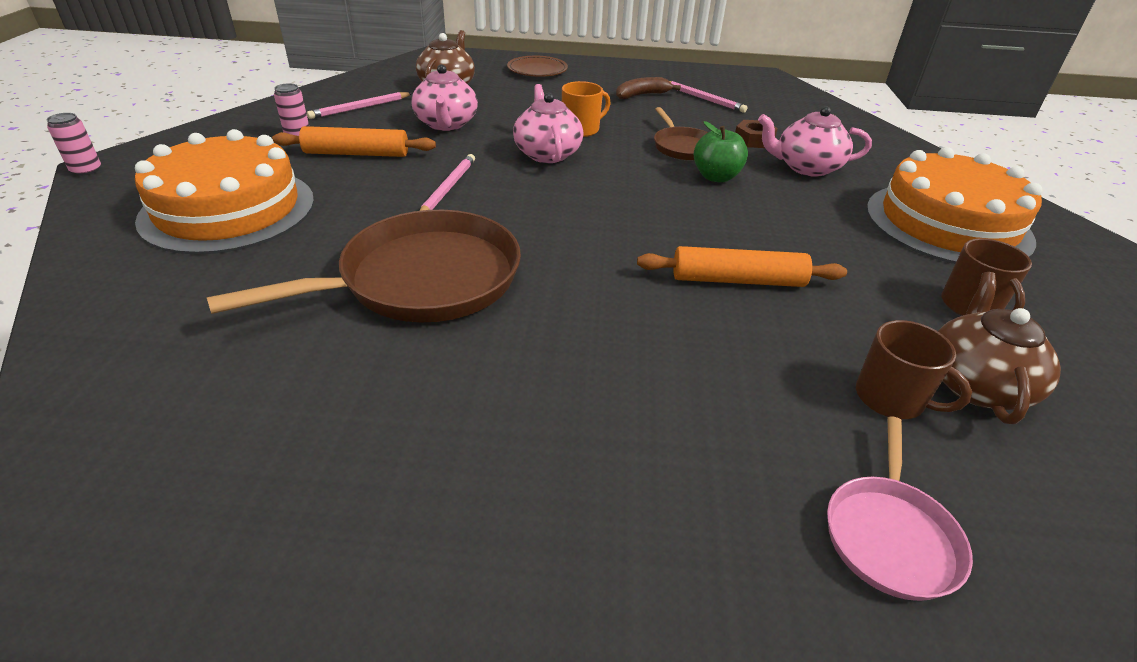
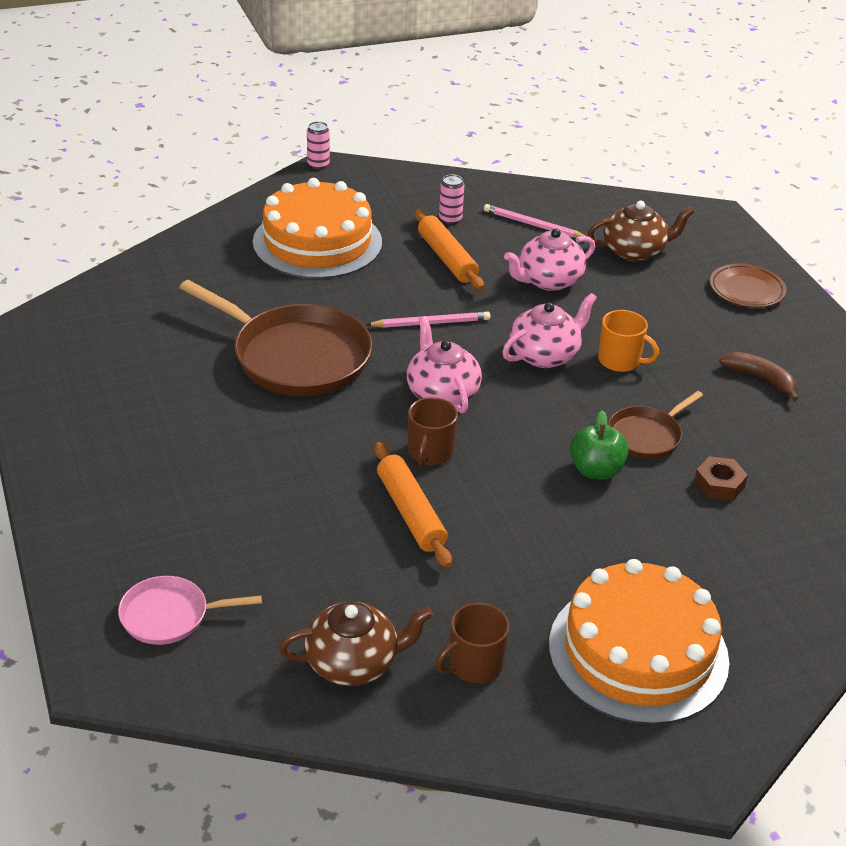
camera: 65 degrees right, 0 degrees up
pink pencil [670,81,747,113] -> none
pink teapot [758,106,872,177] -> pink teapot moved to [407,316,482,414]
brown mug [856,320,972,419] -> brown mug moved to [408,397,458,466]

